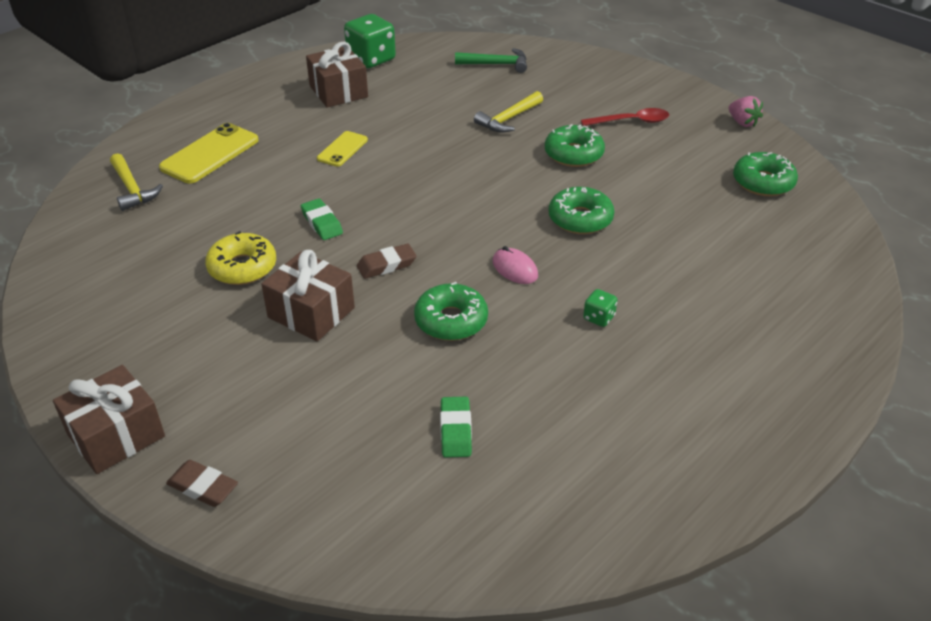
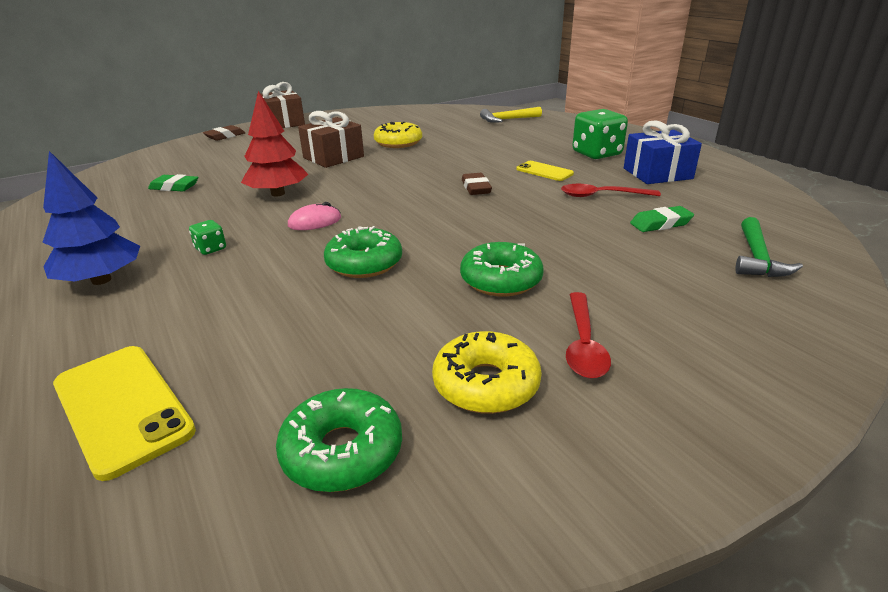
camera: 105 degrees right, 10 degrees down
yellow phone [159,123,259,184] -> yellow phone moved to [53,346,196,481]
green eraser [301,199,343,240] -> green eraser moved to [630,206,694,232]
brown gift [306,42,368,107] -> blue gift [624,120,702,184]
green dice [344,14,396,68] -> green dice moved to [572,109,628,159]
brown eraser [357,244,416,279] -> brown eraser moved to [462,173,492,195]
green donut [414,282,488,341] -> red tree [241,91,308,197]
yellow hammer [474,91,543,133] -> none
pink strawberry [729,96,763,127] -> none
none -> blue tree [42,151,140,285]
none -> yellow donut [432,331,542,414]
none -> red spoon [561,184,661,197]

